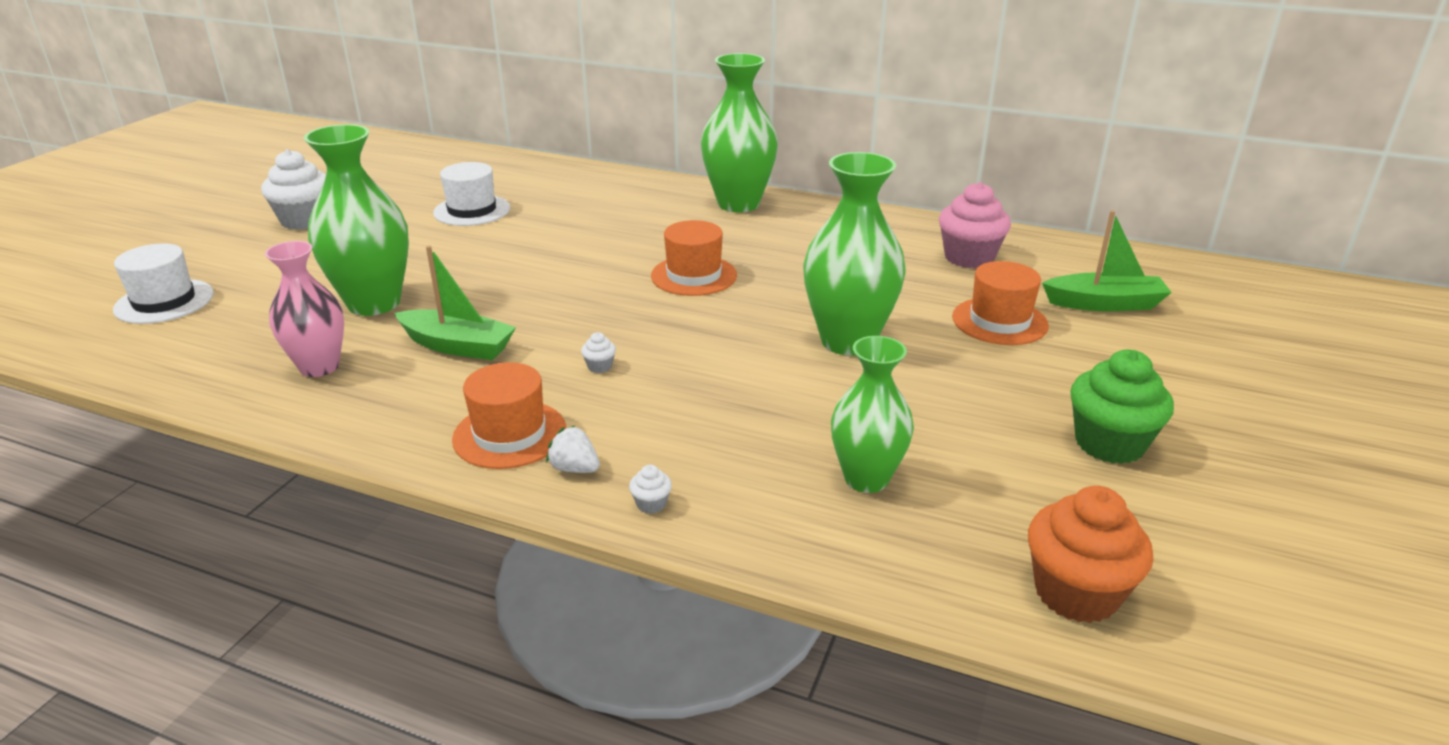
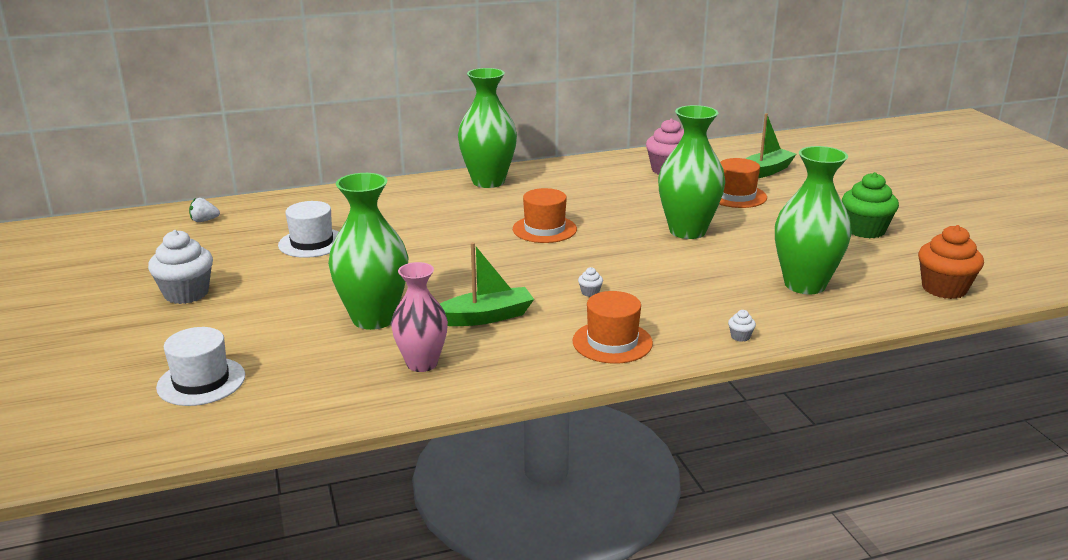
camera: 40 degrees left, 5 degrees down
white strawberry [546,426,600,473] -> white strawberry moved to [189,198,220,222]
green vase [831,336,914,493] -> green vase [775,146,852,294], size x1.51

